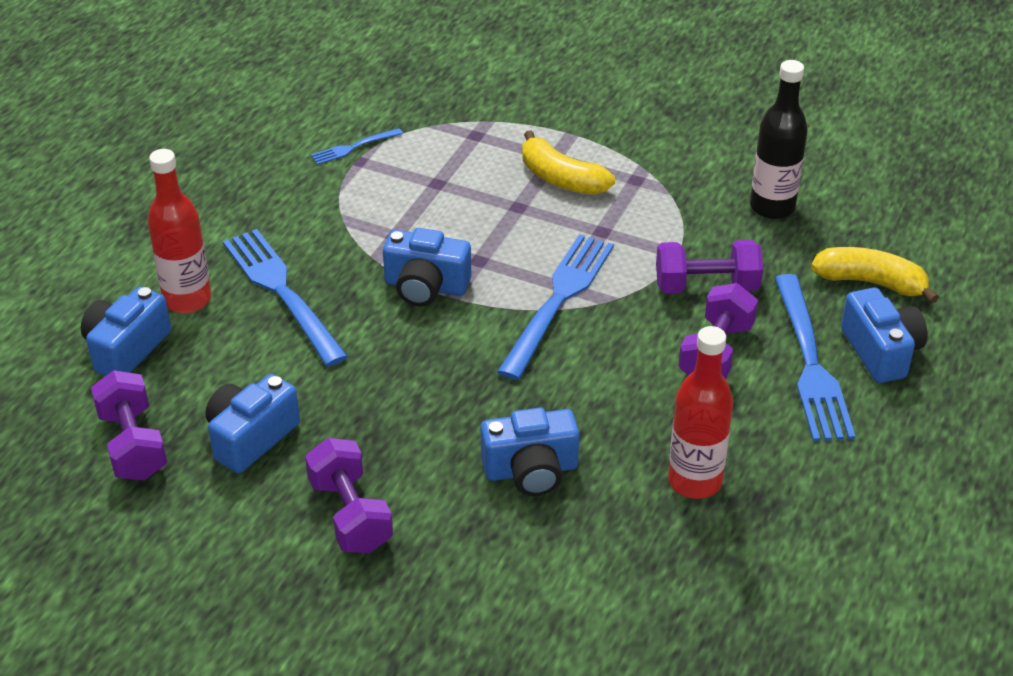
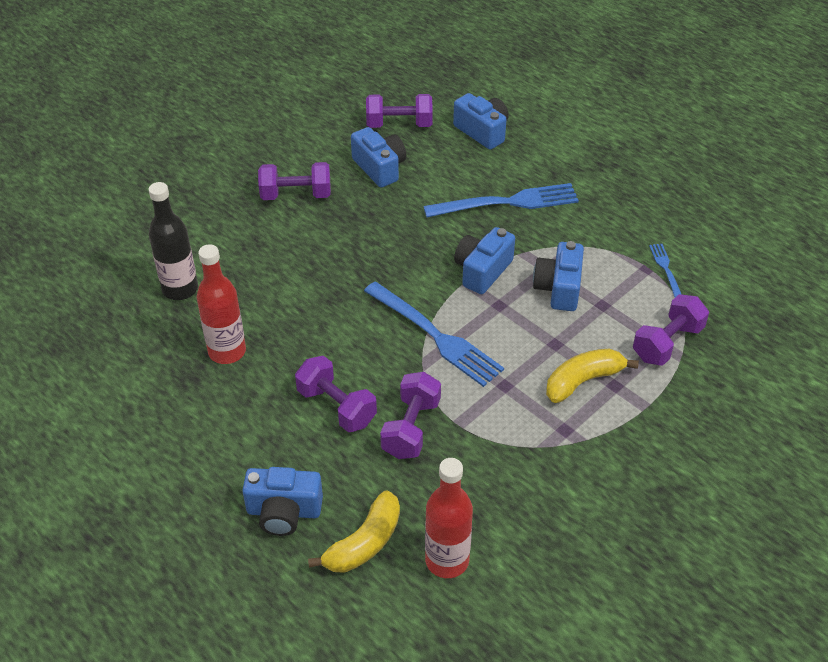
camera: 110 degrees right, 5 degrees up
red bottle [148,149,211,313] -> red bottle moved to [425,458,473,578]
blue camera [481,407,580,496] -> blue camera moved to [533,241,584,311]
black bottle [750,60,808,219] -> black bottle moved to [149,182,198,300]
blue fork [775,274,856,441] -> none
none -> purple dumbbell [633,294,709,366]

